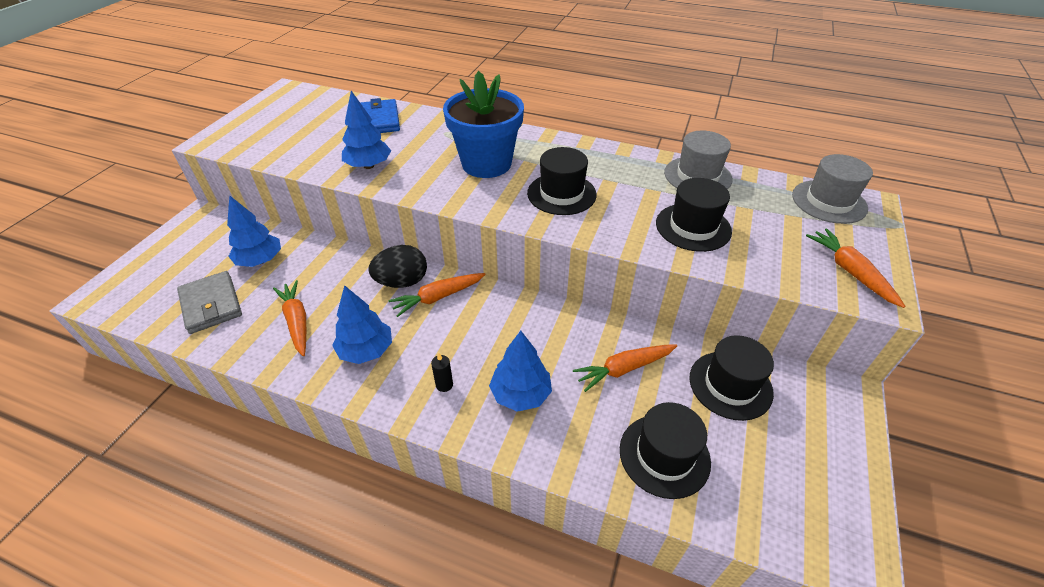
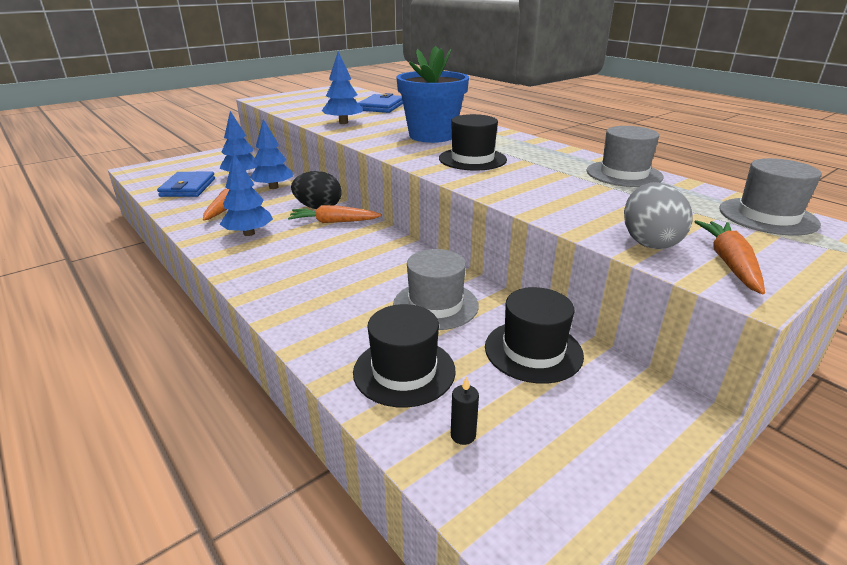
camera: 30 degrees right, 15 degrees down
grey wallet [177,271,242,334] -> blue wallet [157,172,215,197]
black candle [431,353,453,392] -> black candle moved to [451,376,479,445]
blue tree [489,331,552,412] -> blue tree moved to [250,119,293,189]
orange carrot [573,344,677,392] -> grey hat [393,249,479,330]
black hat [656,178,732,252] -> none
none -> grey egg [624,182,692,249]

